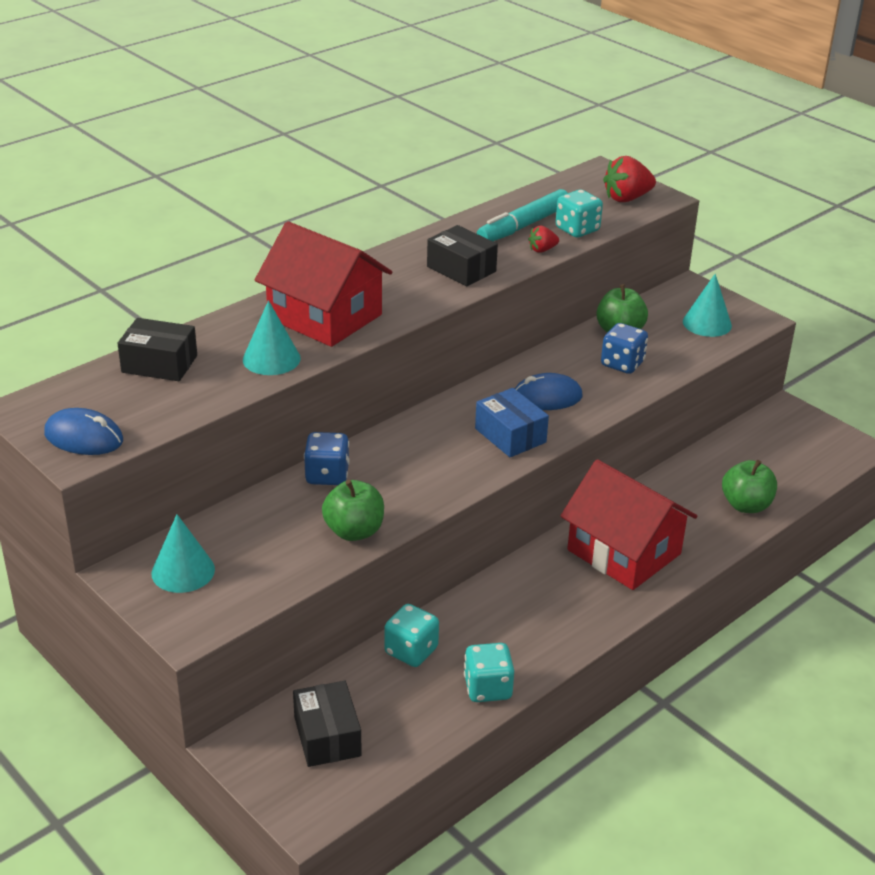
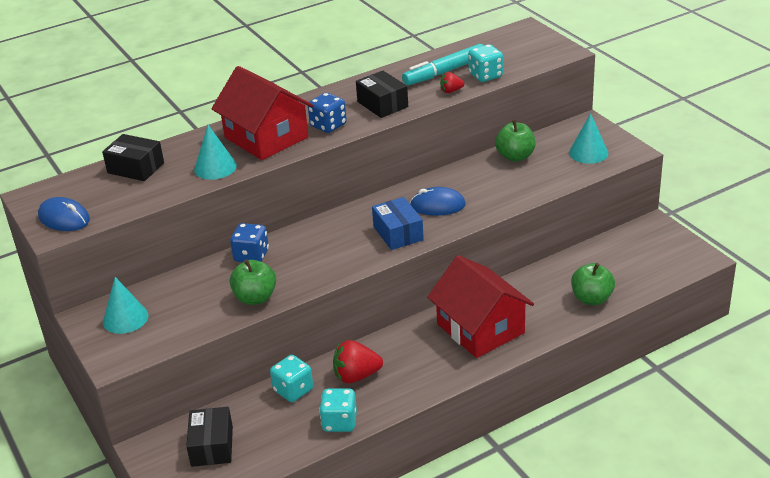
camera: 15 degrees right, 0 degrees up
blue dice [601,323,648,374] -> blue dice moved to [308,93,347,133]
red strawberry [603,156,656,202] -> red strawberry moved to [333,340,383,383]

